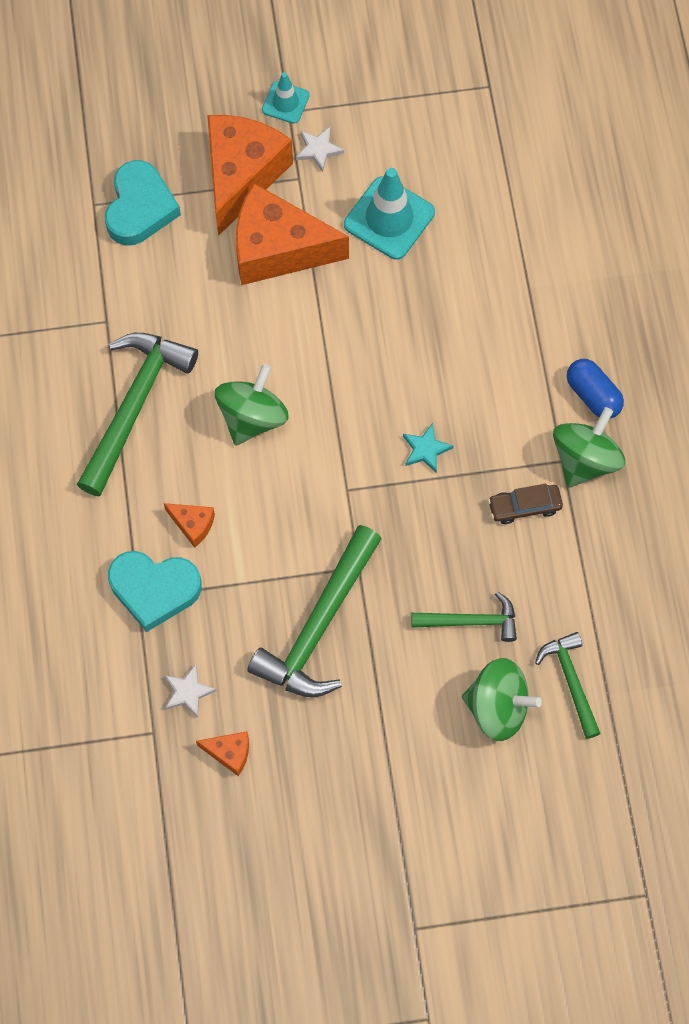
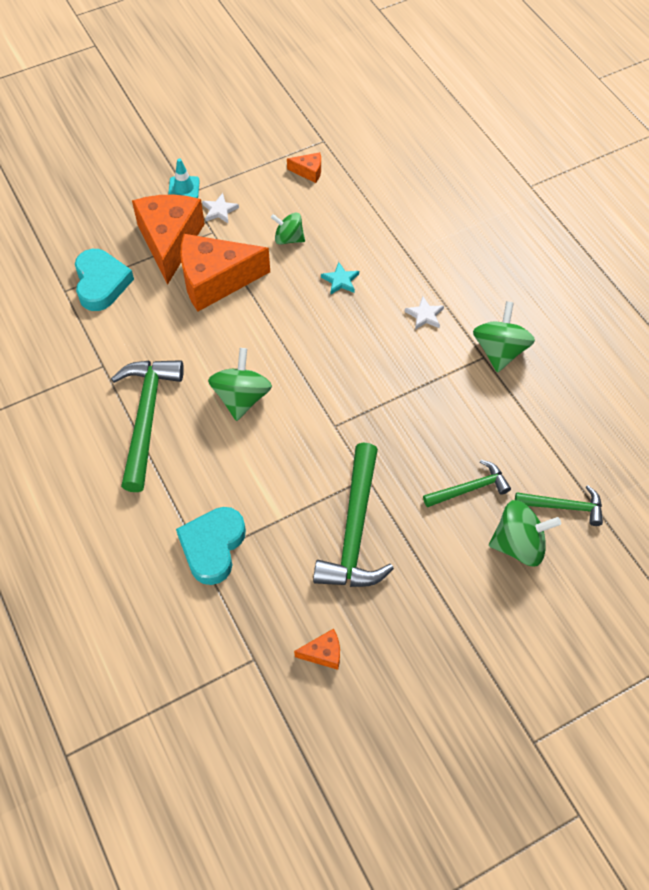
camera: 20 degrees left, 10 degrees down
turquoise heart [108,551,202,632] -> turquoise heart turned 120 degrees clockwise [176,507,246,585]
orange cheese [164,503,215,548] -> orange cheese moved to [287,152,321,183]
white star [164,664,217,718] -> white star moved to [405,296,444,330]
turquoise traffic cone [344,168,435,260] -> green spinning top [271,212,305,245]
turquoise star [403,423,453,473] -> turquoise star moved to [321,262,359,294]
brown car [488,484,563,524] -> none
green hammer [535,632,601,739] -> green hammer turned 135 degrees clockwise [515,485,603,526]
blue capsule [567,359,624,418] -> none

